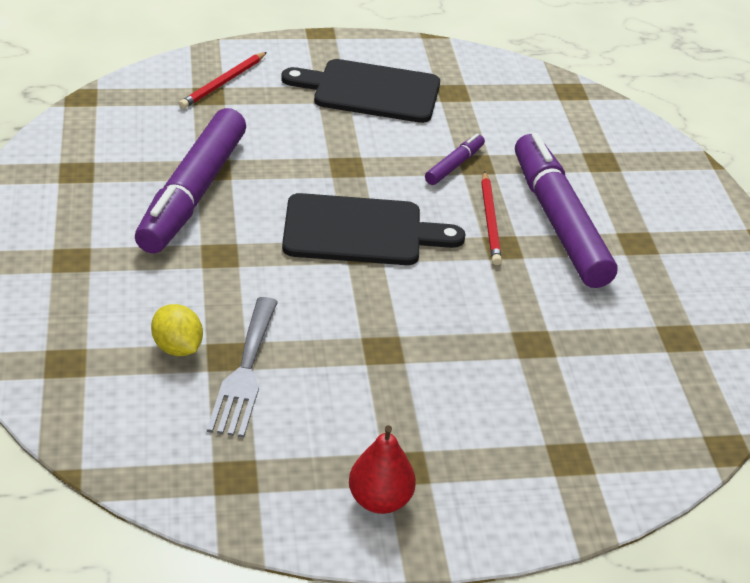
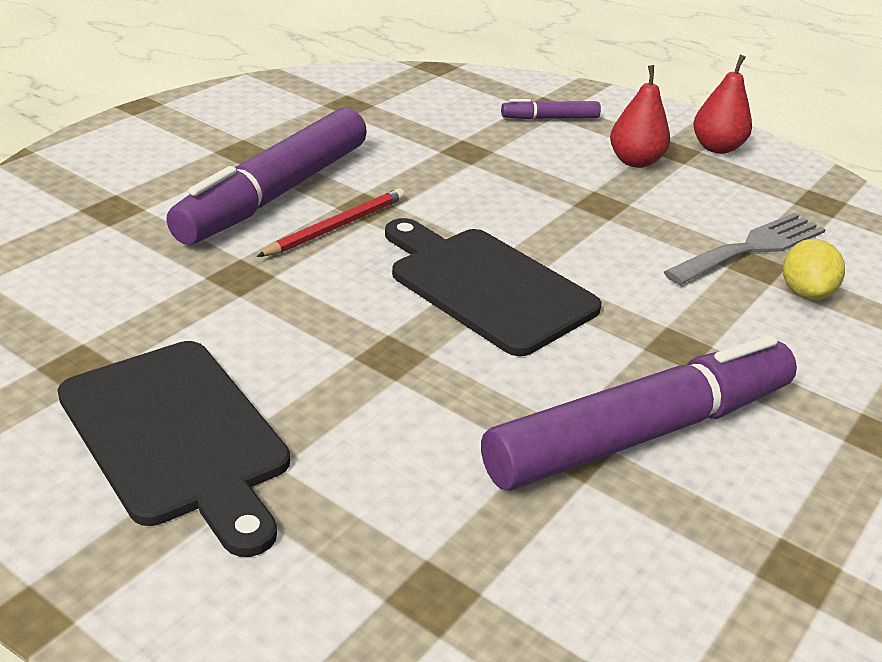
camera: 135 degrees left, 5 degrees down
red pencil [179,52,267,109] -> none
purple marker [425,133,485,185] -> purple marker moved to [501,99,601,120]
none -> red pear [610,65,670,168]

